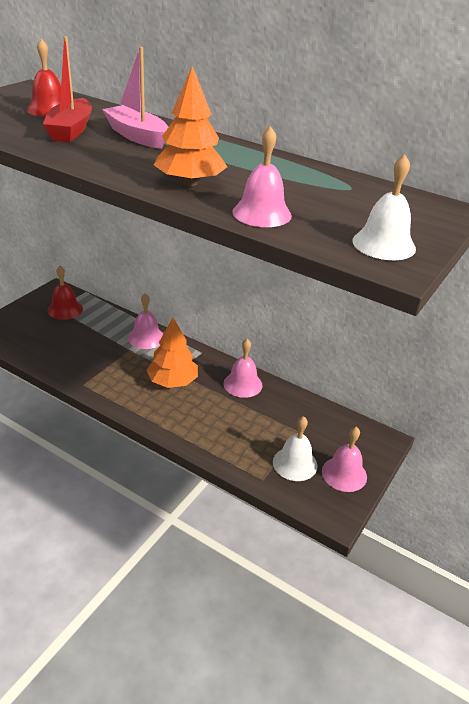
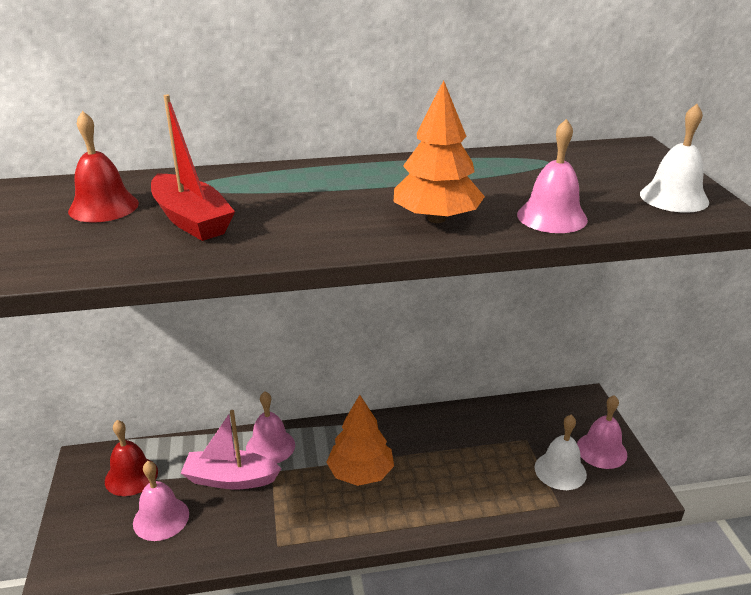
camera: 40 degrees left, 5 degrees down
pink boat [102,47,168,149] -> pink boat moved to [181,410,282,489]
pink bell [223,339,263,398] -> pink bell moved to [133,461,189,541]

